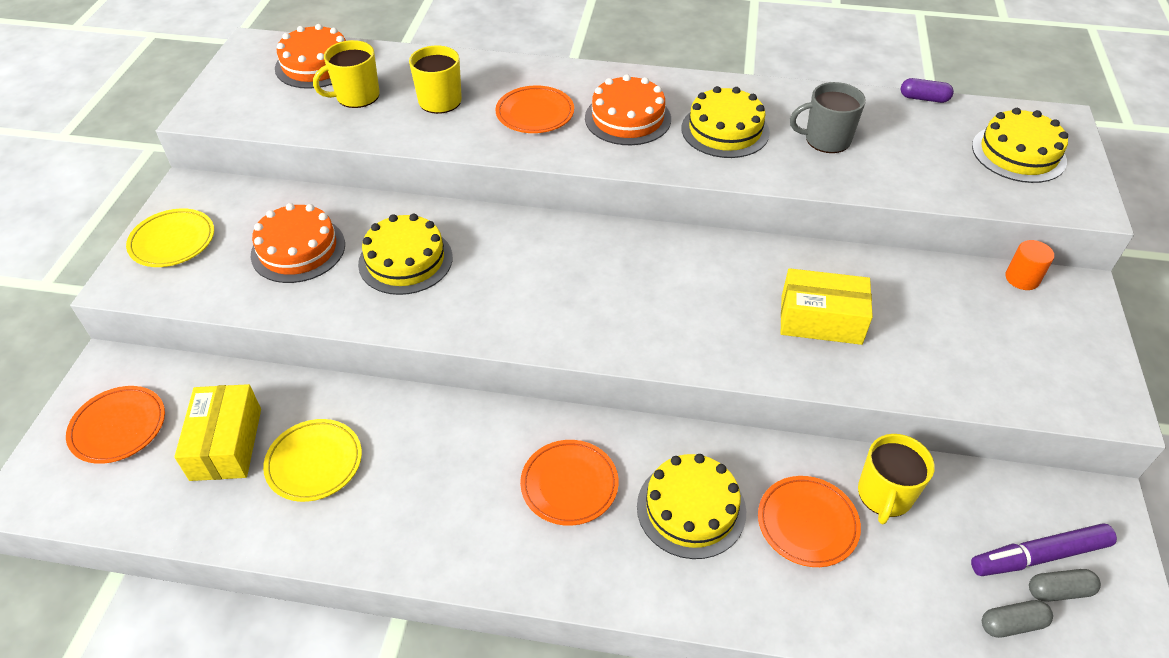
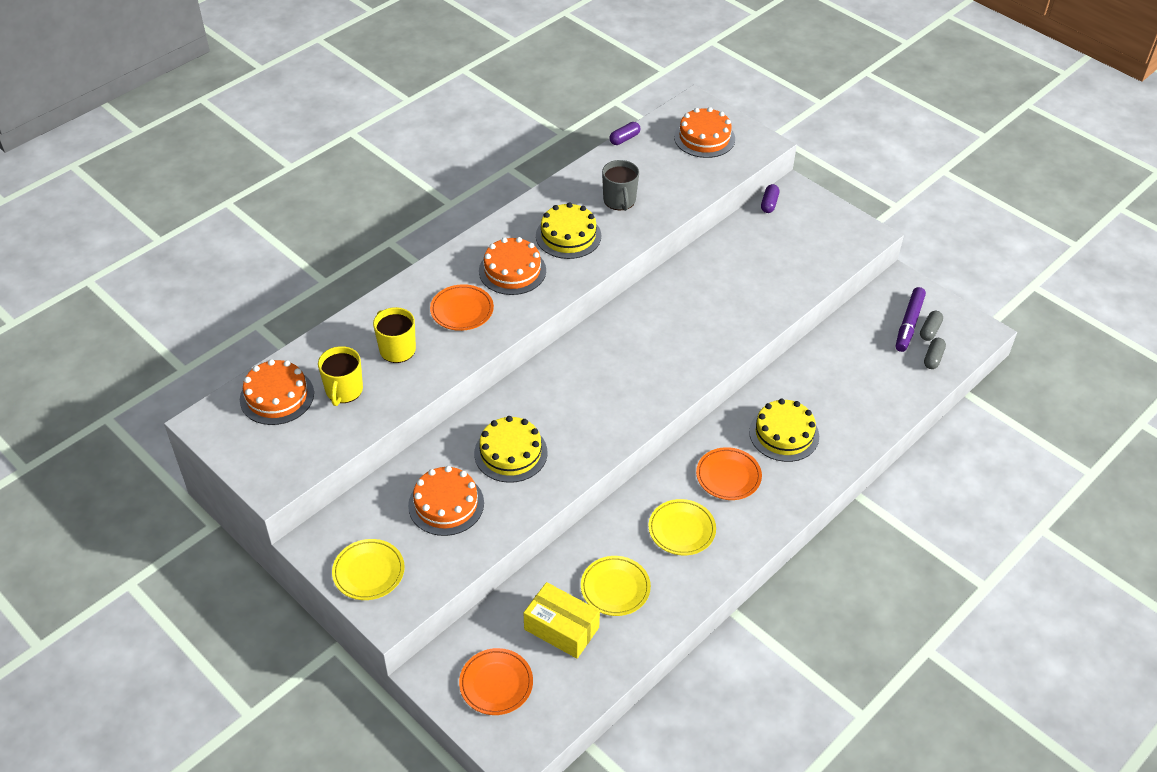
camera: 55 degrees left, 0 degrees up
orange plate [758,476,861,567] -> none
yellow box [781,268,873,345] -> none
grey mug [790,82,866,153] -> grey mug turned 45 degrees counterclockwise [602,160,639,211]
yellow mug [858,434,935,524] -> none
yellow cake [972,108,1068,183] -> orange cake [674,107,735,158]
orange cylinder [1005,240,1054,290] -> purple capsule [761,184,779,213]
none -> yellow plate [648,499,716,555]

